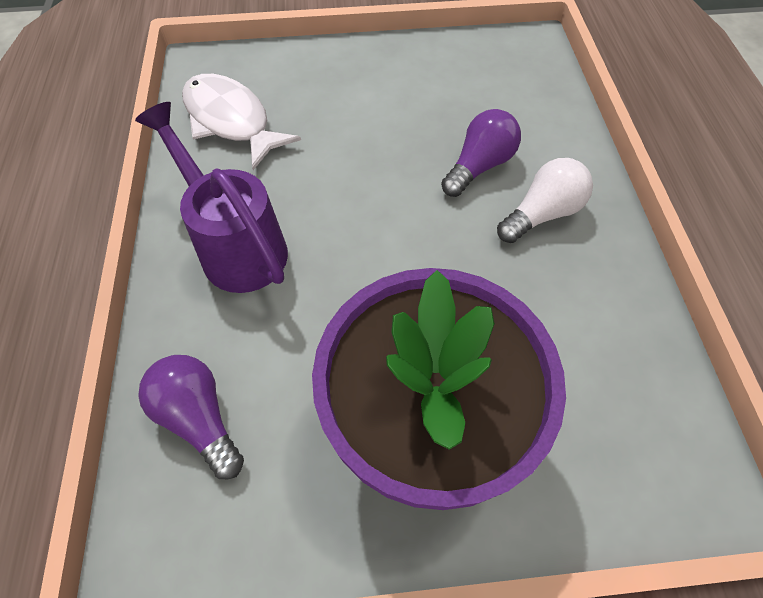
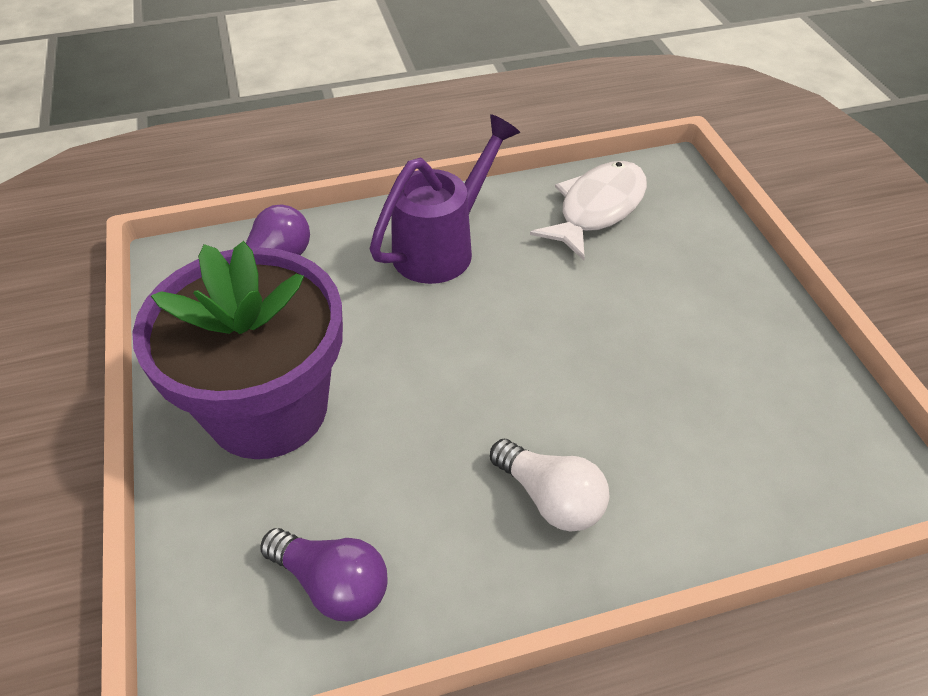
camera: 80 degrees right, 10 degrees down
purple light bulb [441,109,521,197] -> purple light bulb moved to [260,528,388,621]

